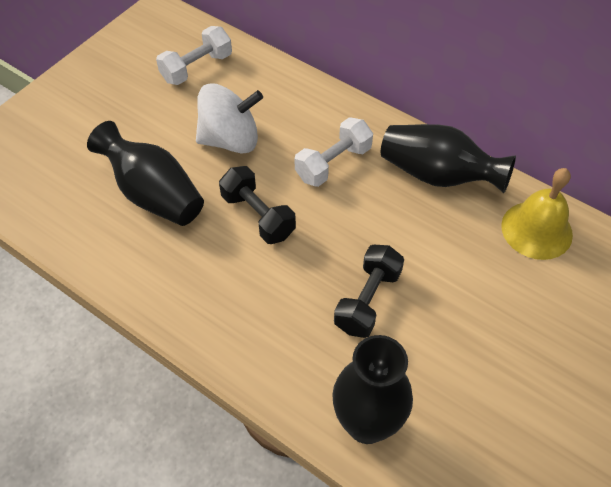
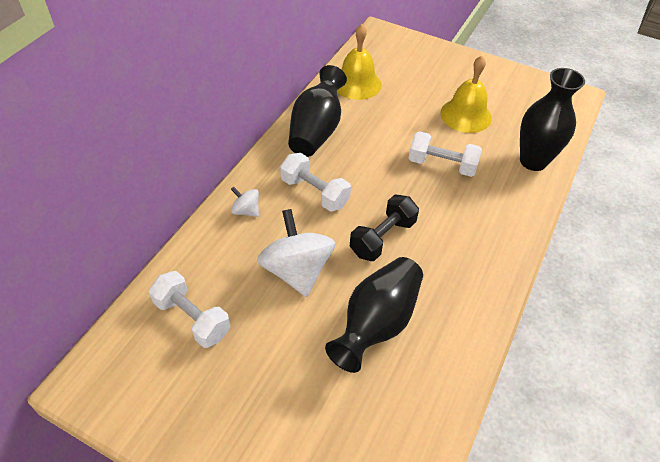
camera: 100 degrees left, 5 degrees down
black dumbbell [334,245,404,338] -> white dumbbell [409,131,482,177]
none -> white spinning top [231,187,259,217]
none -> yellow bell [440,56,492,133]

